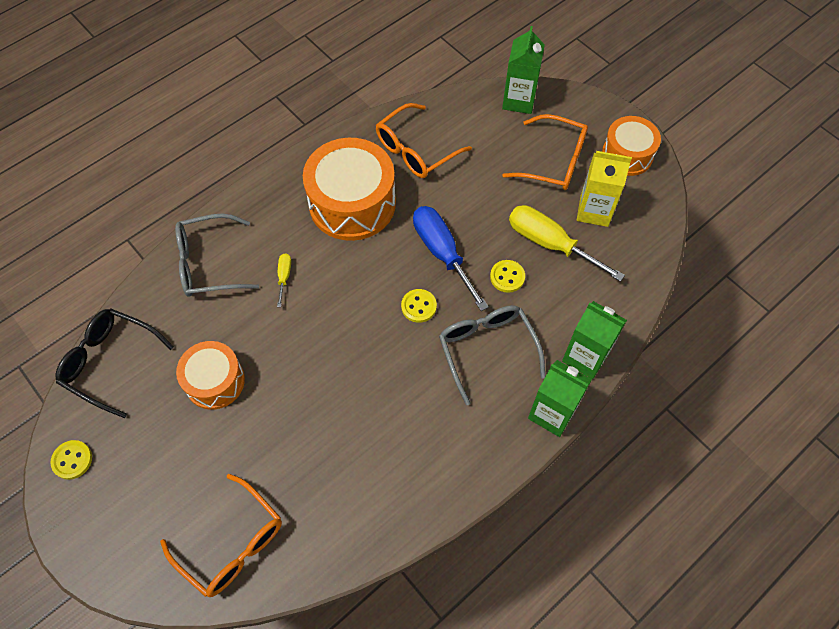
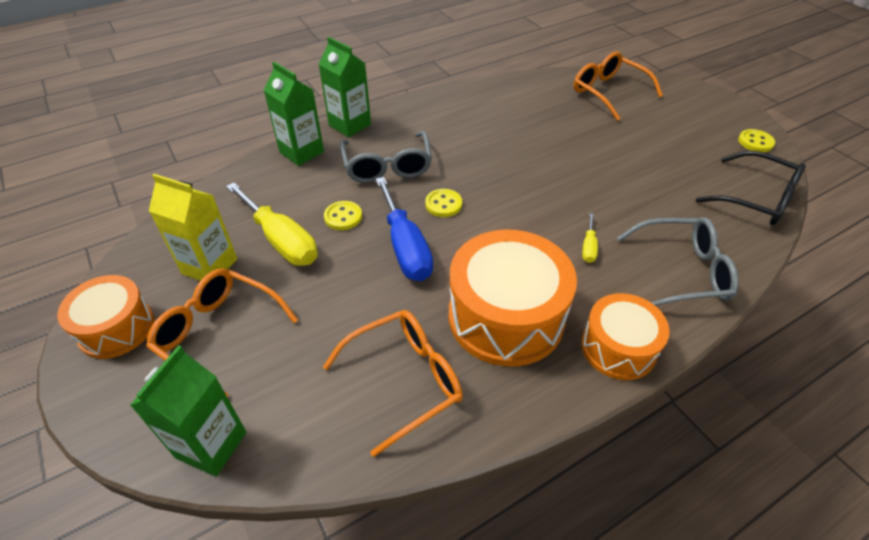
camera: 170 degrees left, 15 degrees down
orange drum [176,341,245,410] -> orange drum moved to [581,293,670,380]

